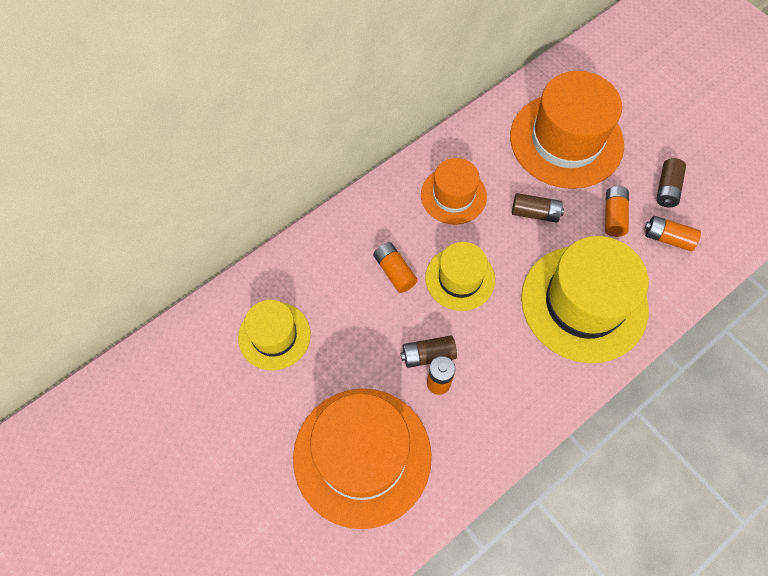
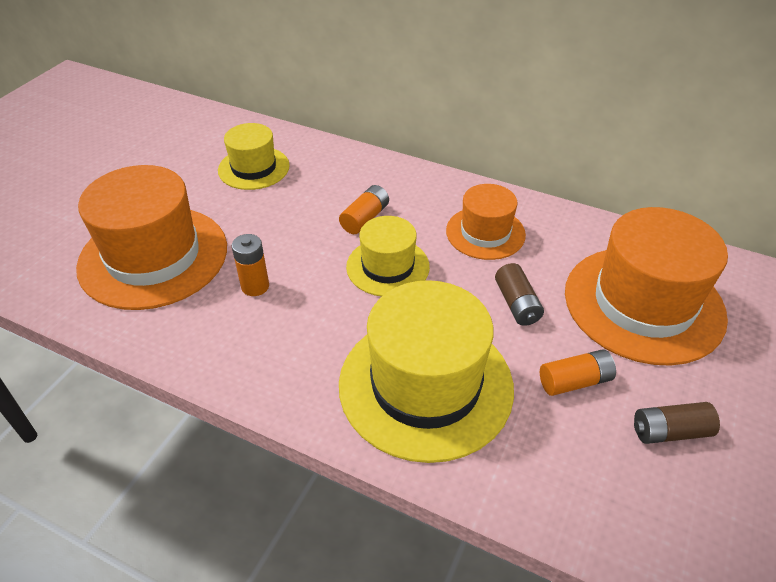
camera: 65 degrees right, 20 degrees down
brown battery [401,335,457,368] -> none
orange battery [645,216,701,251] -> none

